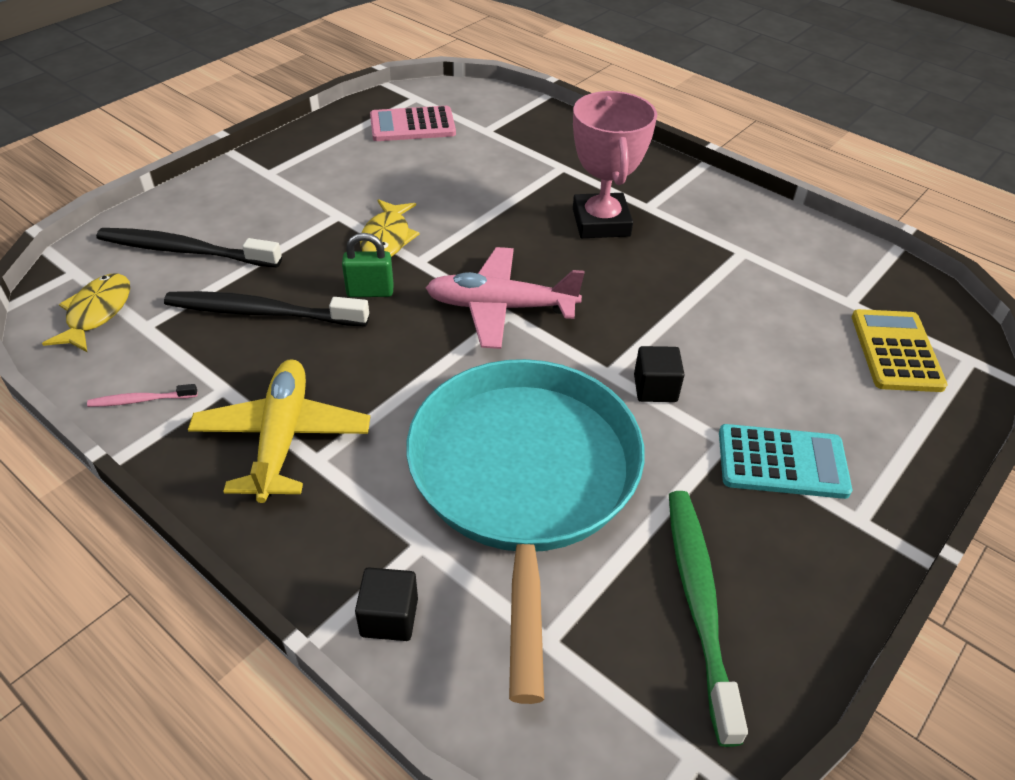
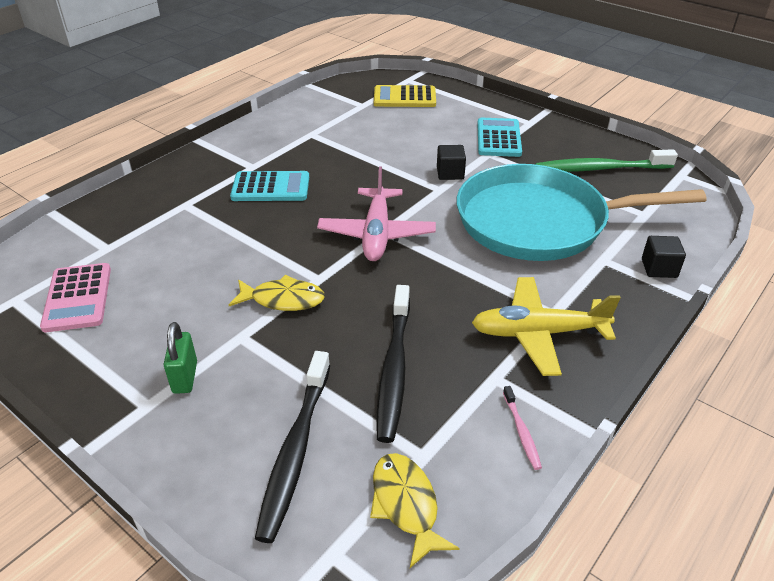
camera: 90 degrees left, 5 degrees down
yellow fish [42,273,130,352] -> yellow fish turned 60 degrees clockwise [370,453,459,568]
green padlock [342,233,394,297] -> green padlock moved to [164,322,197,394]
pink trophy [573,91,657,238] -> turquoise calculator [230,171,309,201]

